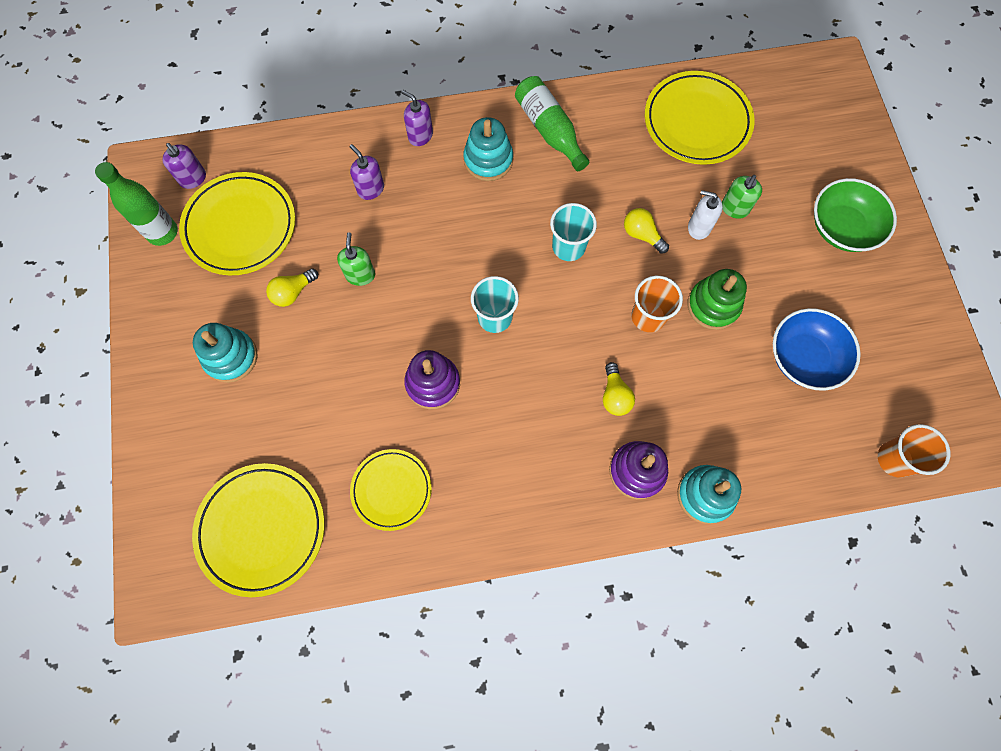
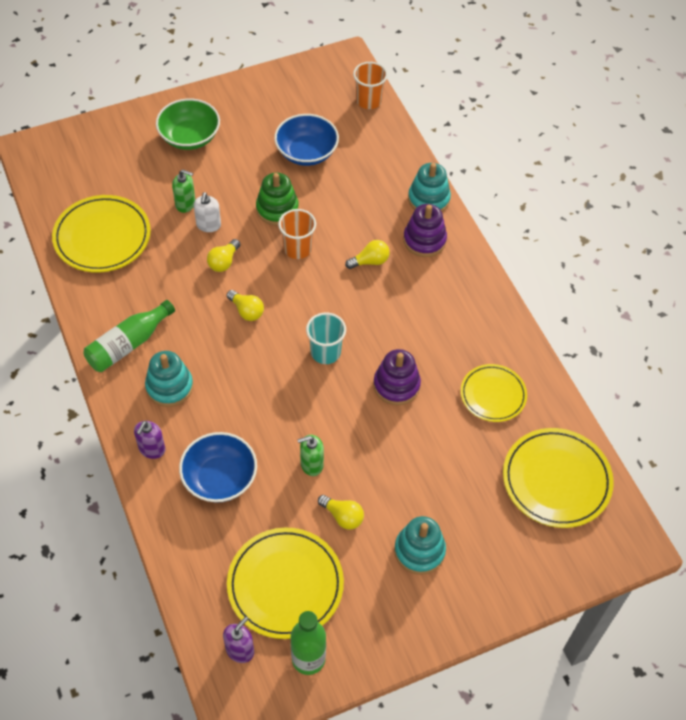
camera: 105 degrees left, 15 degrees down
purple soap dispenser [350,144,384,200] -> blue bowl [179,432,257,503]
turquoise cup [550,203,597,261] -> yellow light bulb [227,290,264,321]

